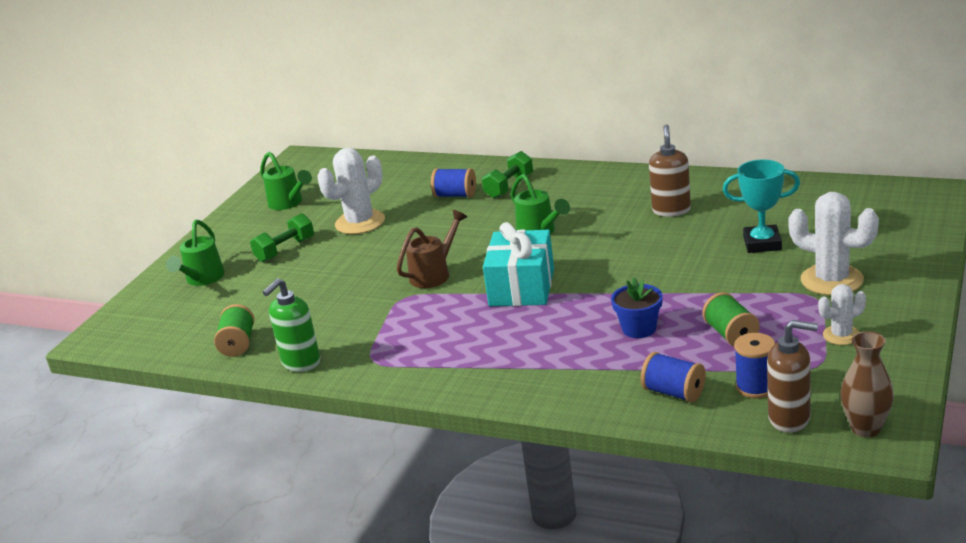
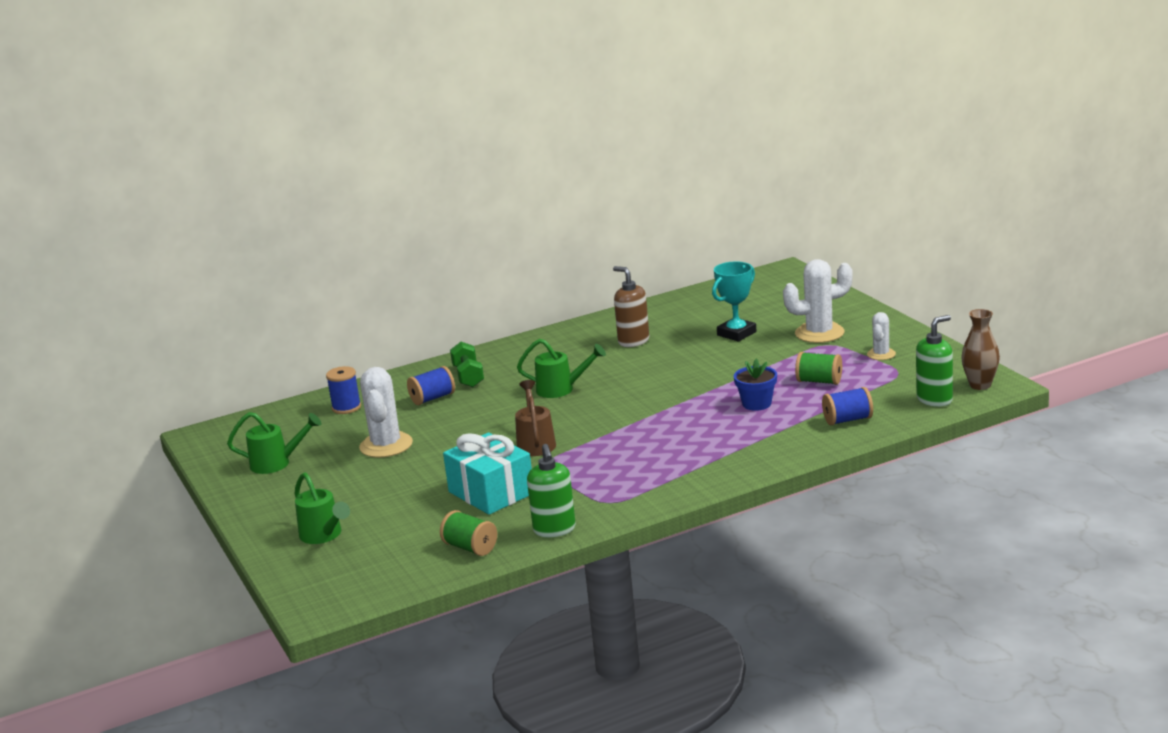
camera: 50 degrees left, 5 degrees down
green dumbbell [250,213,314,262] -> none
turquoise gift [483,222,554,306] -> turquoise gift moved to [443,432,532,515]
blue spool [734,333,775,399] -> blue spool moved to [326,366,361,414]
brown soap dispenser [767,320,818,433] -> green soap dispenser [916,315,953,407]

